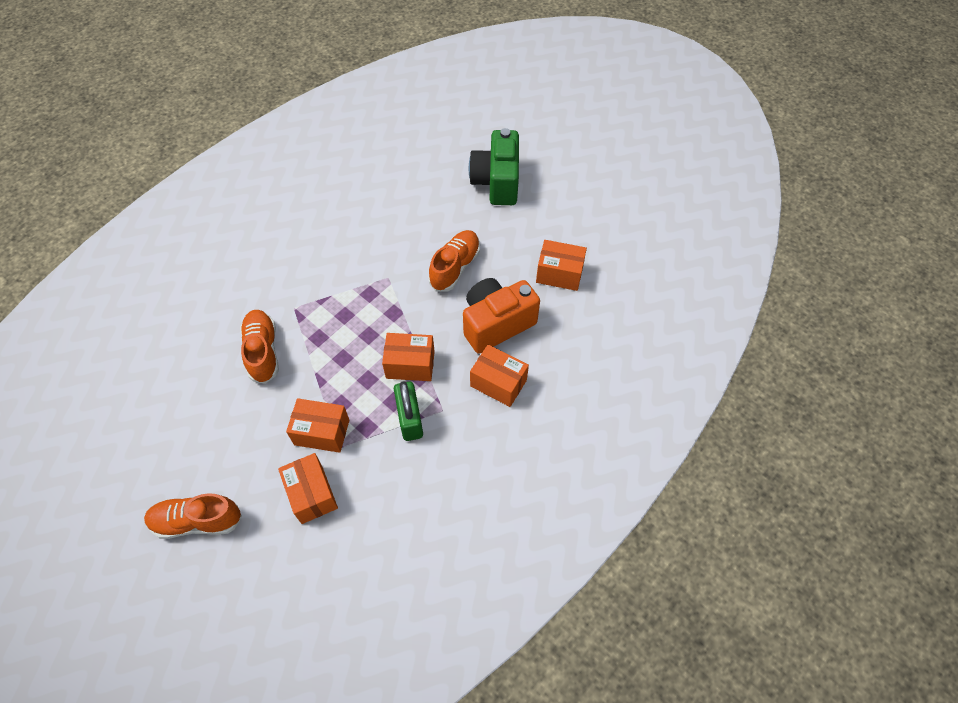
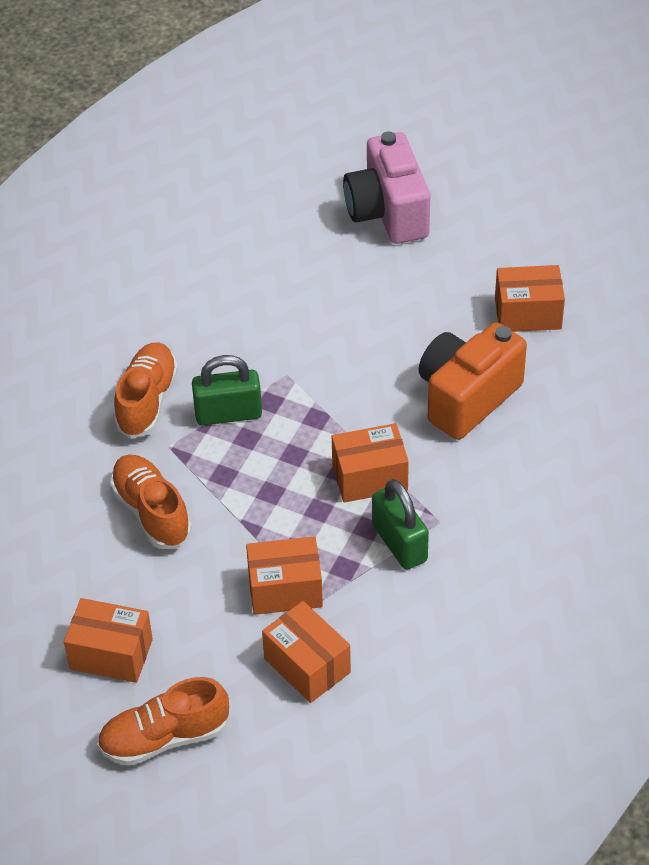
camera: 15 degrees left, 10 degrees down
orange shoe [428,230,480,292] -> orange shoe moved to [114,342,178,439]
green camera [469,128,519,205] -> pink camera [343,131,430,244]
orange box [470,345,529,407] -> orange box moved to [64,598,153,683]
none -> green padlock [192,355,262,426]

